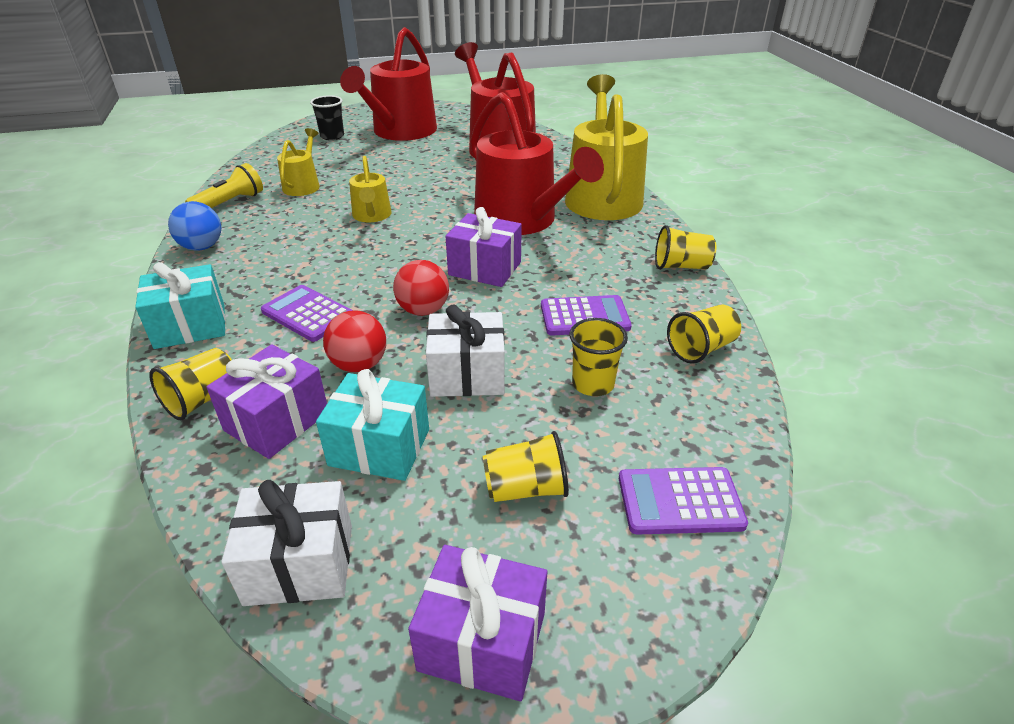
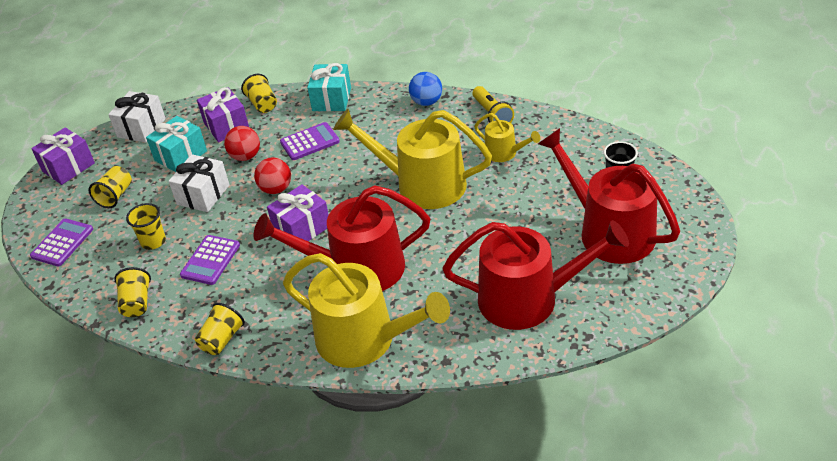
camera: 120 degrees right, 5 degrees up
yellow watering can [349,156,392,222] -> yellow watering can [333,109,492,209], size x2.06

